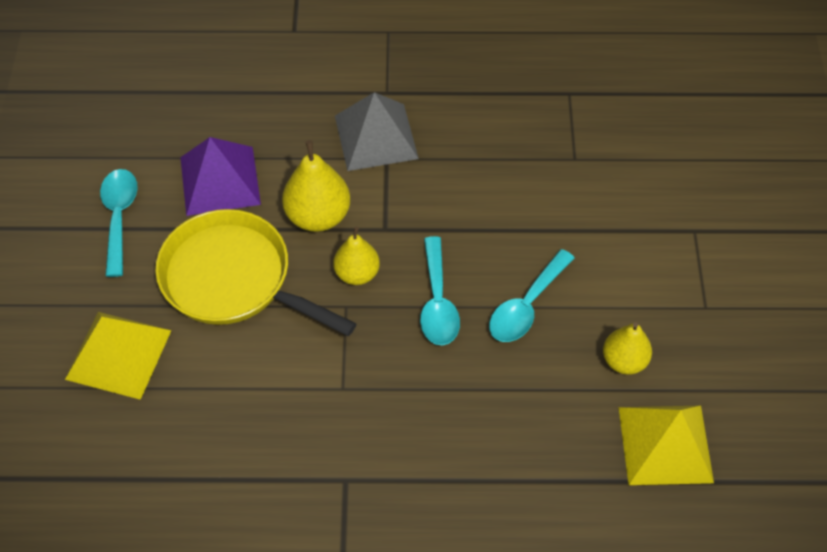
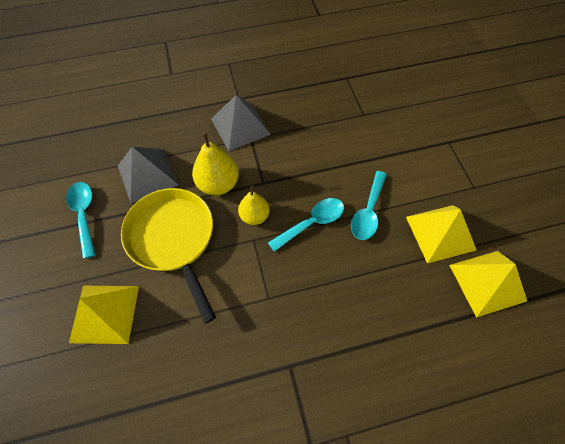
camera: 15 degrees left, 5 degrees up
yellow pan [155,209,357,336] -> yellow pan turned 45 degrees clockwise [121,188,216,324]
purple pyramid [180,137,261,216] -> grey pyramid [118,147,179,203]
turquoise spoon [420,236,460,345] -> turquoise spoon turned 105 degrees counterclockwise [268,198,344,252]
yellow pear [603,322,652,375] -> yellow pyramid [406,205,477,263]

